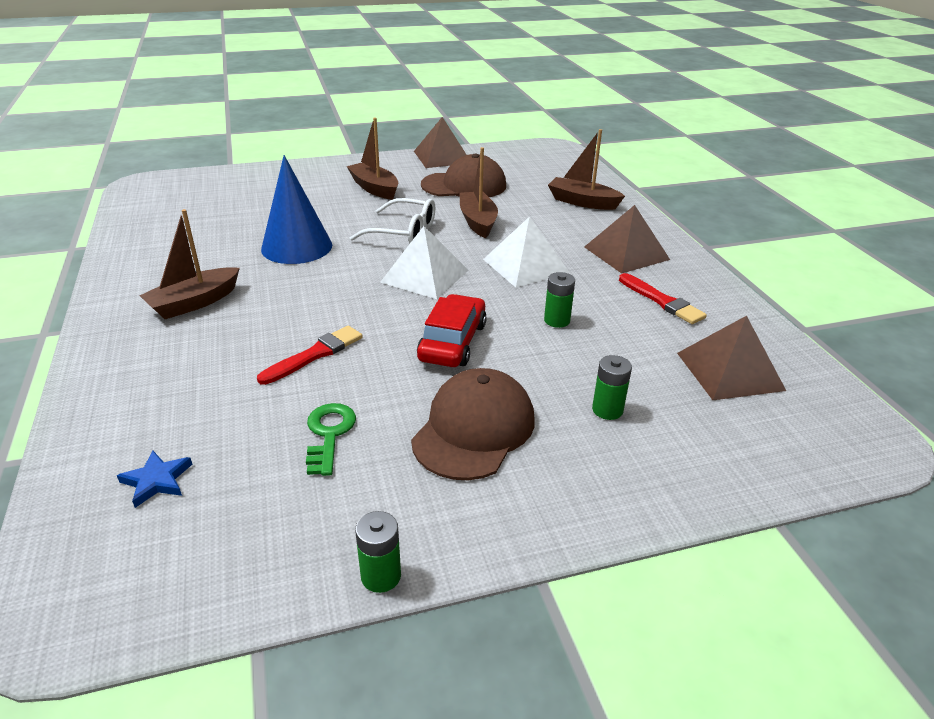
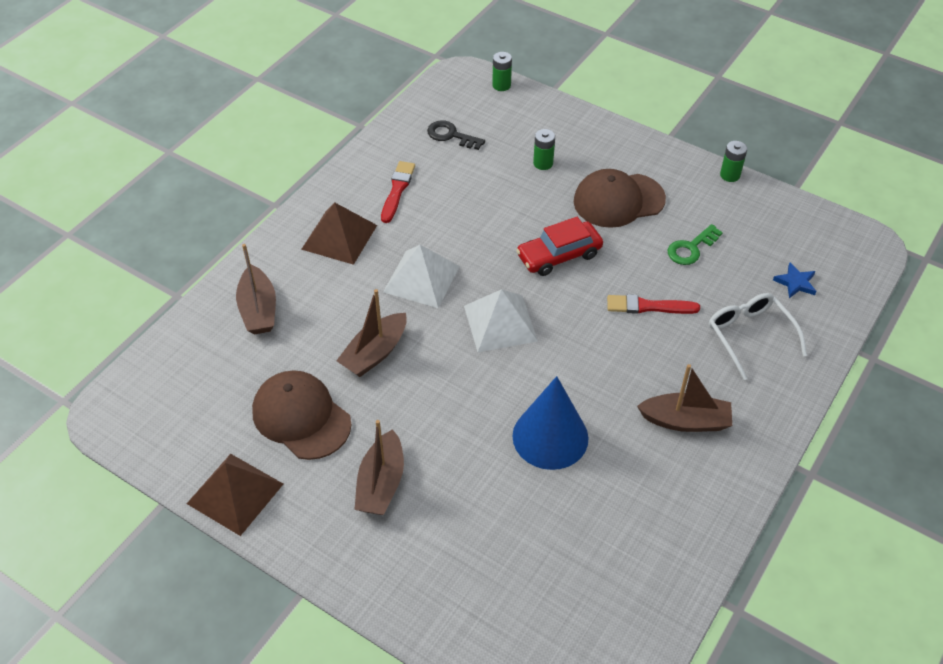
camera: 130 degrees left, 15 degrees up
white glasses [350,198,435,243] -> white glasses moved to [709,293,807,380]
green battery [544,272,575,328] -> green battery moved to [492,52,512,91]
brown pyramid [677,316,786,400] -> black key [427,120,485,150]

